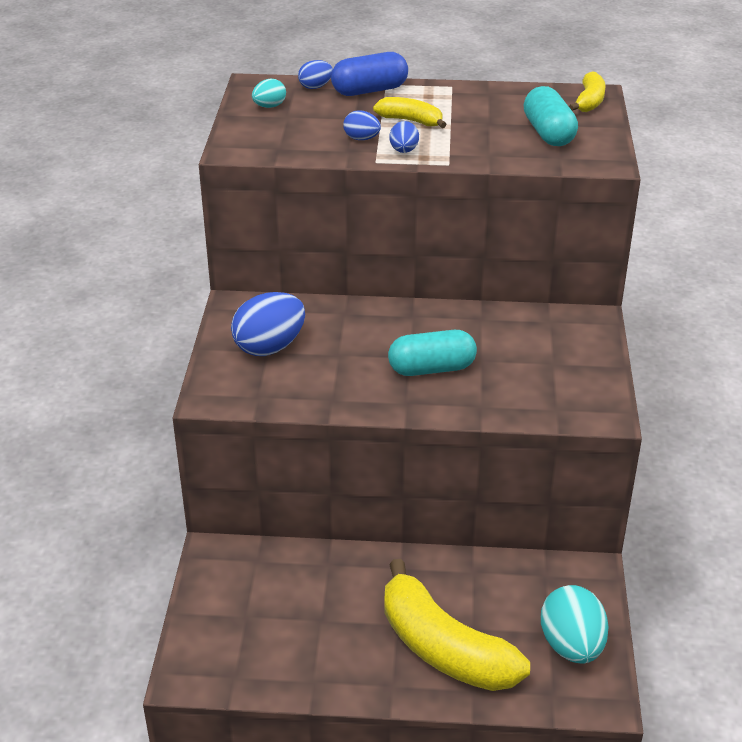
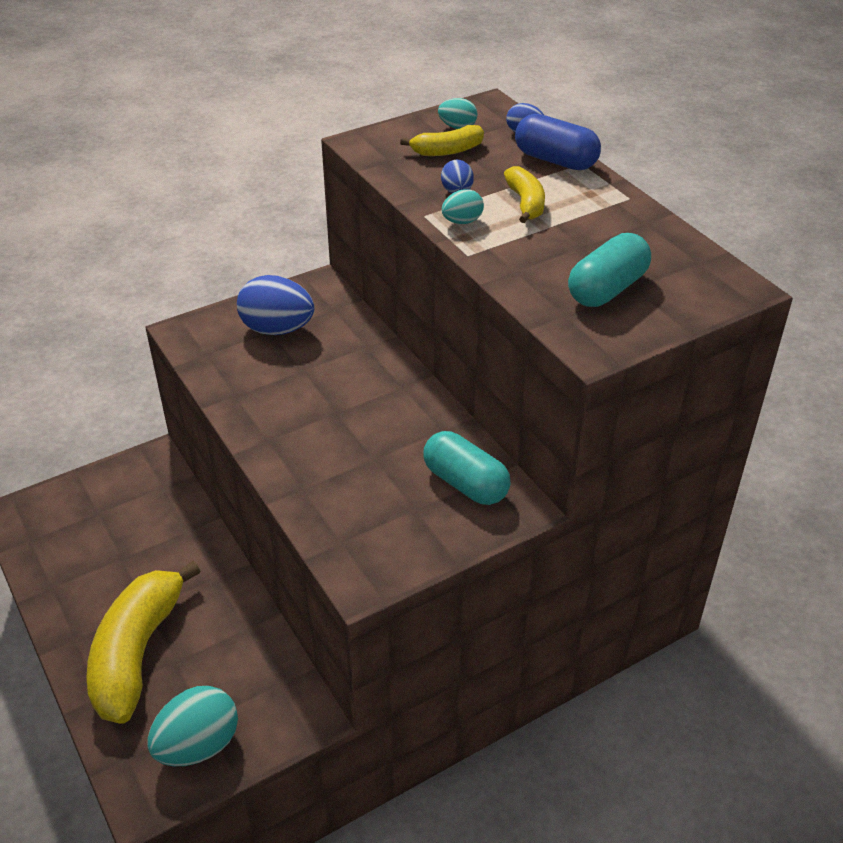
camera: 55 degrees right, 5 degrees up
turquoise capsule [388,330,477,376] -> turquoise capsule moved to [423,431,511,505]
blue egg [389,121,419,153] -> turquoise egg [442,189,484,224]
yellow banana [569,72,606,112] -> yellow banana moved to [400,125,484,156]

